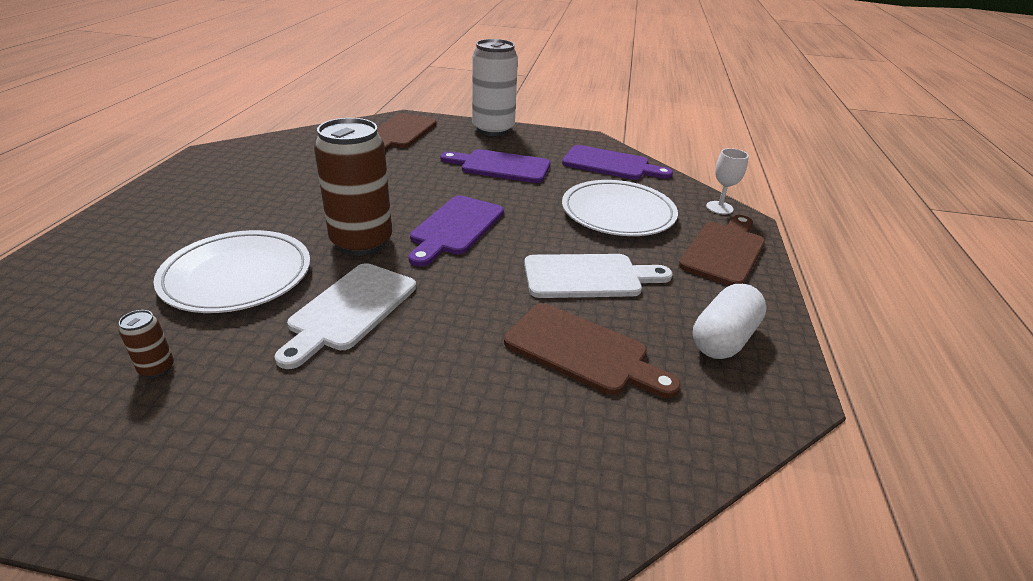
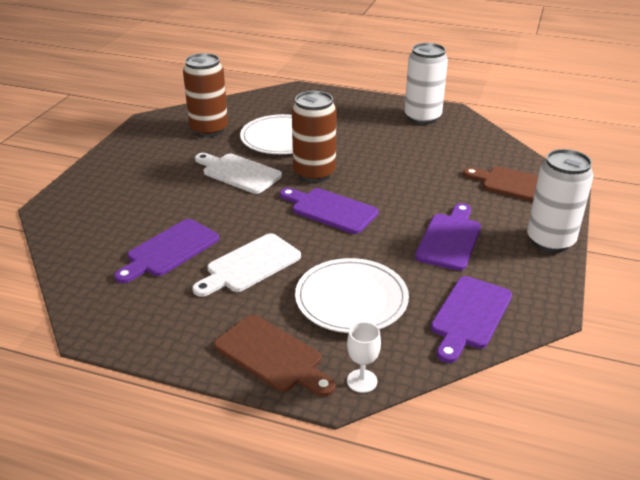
camera: 100 degrees right, 0 degrees up
brown can [119,310,174,378] -> brown can [183,53,228,137], size x2.50
brown cutting board [504,303,681,398] -> purple cutting board [114,219,219,283]
white cutting board [524,254,673,298] -> white cutting board turned 45 degrees clockwise [193,233,301,297]
white capsule [693,284,767,359] -> none
none -> white can [405,43,448,125]

